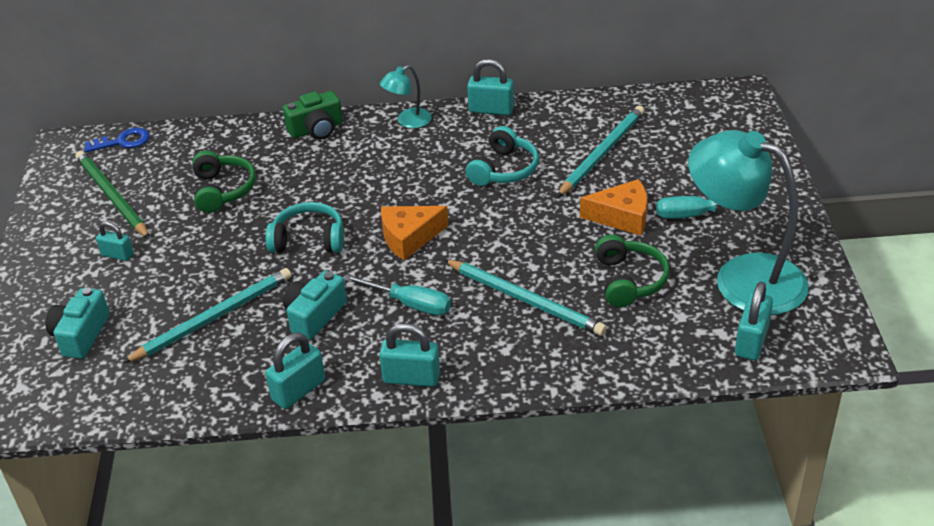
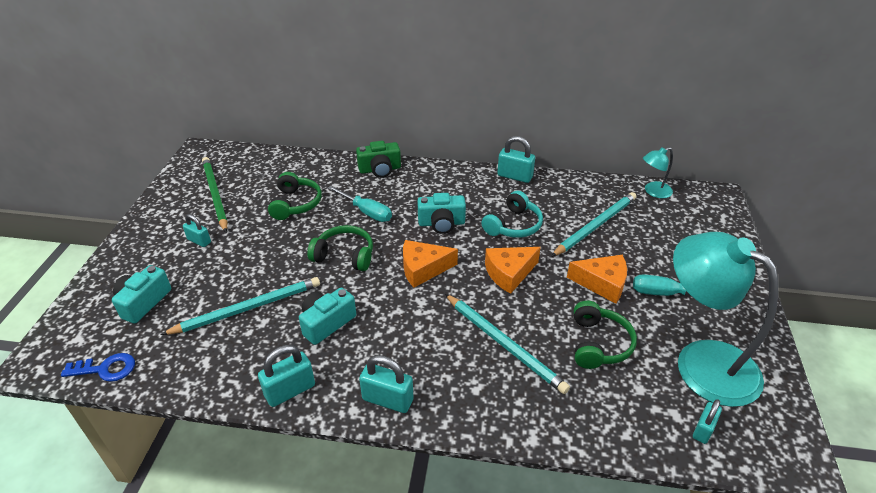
camera: 10 degrees right, 0 degrees up
blue key [84,128,149,153] -> blue key moved to [61,353,135,382]
turquoise headphones [265,202,344,253] -> green headphones [307,225,373,271]
turquoise screwdriver [344,275,451,315] -> turquoise screwdriver moved to [327,186,392,222]
turquoise lamp [380,65,432,128] -> turquoise lamp moved to [643,147,673,198]
turquoise padlock [735,282,773,360] -> turquoise padlock [693,399,722,444], size x0.64
none -> turquoise camera [417,193,466,234]
none -> orange cheese [485,247,541,294]

